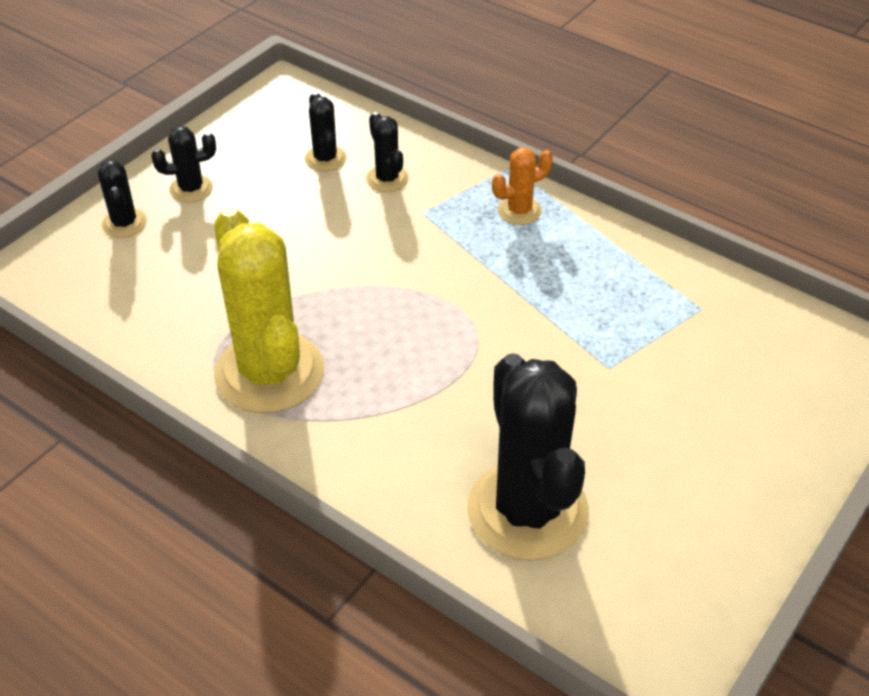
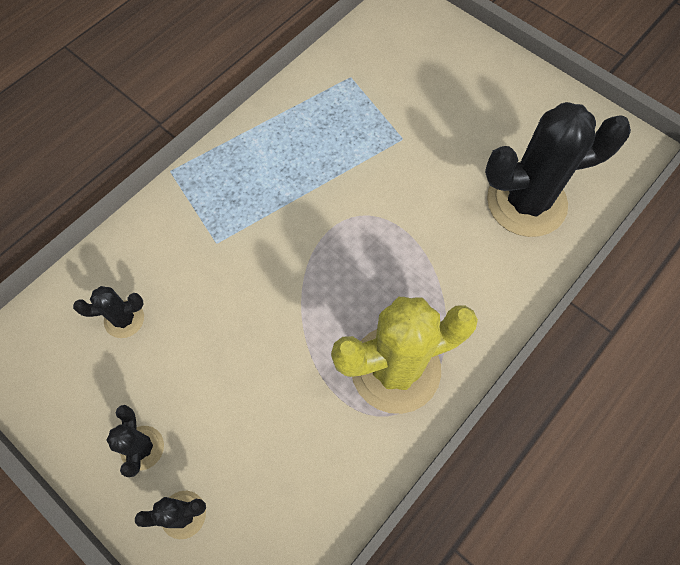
camera: 85 degrees left, 20 degrees up
black cactus [366,112,409,192] -> none
orange cactus [492,148,553,225] -> none

